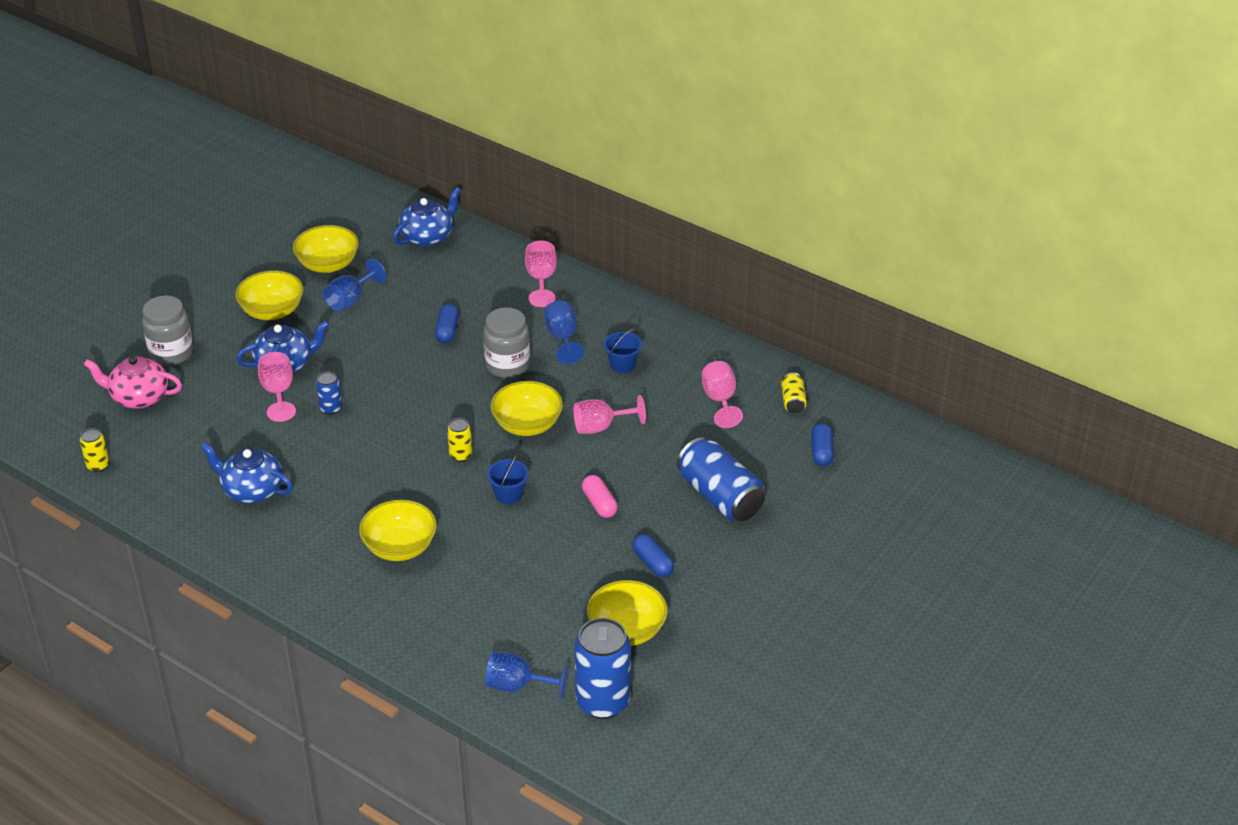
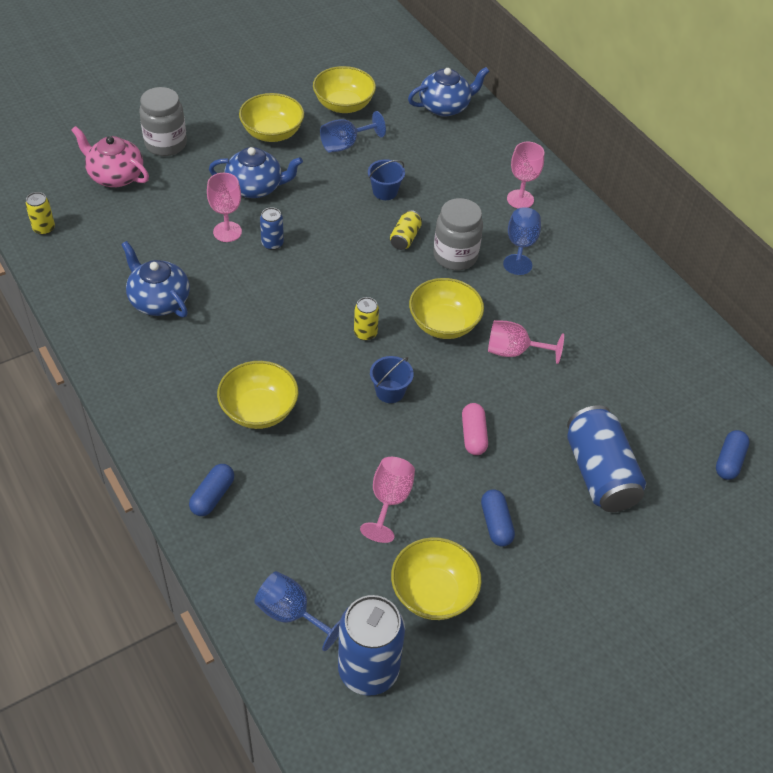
camera: 20 degrees right, 10 degrees up
blue capsule [435,304,459,343] -> blue capsule moved to [189,464,234,516]
blue bucket [604,329,642,373] -> blue bucket moved to [368,159,405,200]
pink goblet [702,361,743,428] -> pink goblet moved to [360,457,415,543]
yellow can [781,372,807,413] -> yellow can moved to [390,210,422,250]

